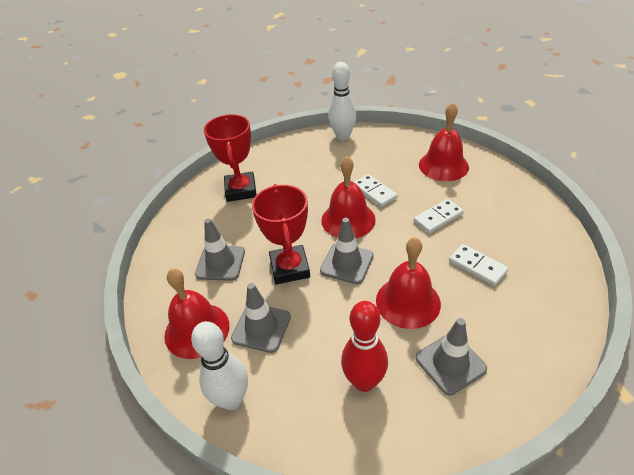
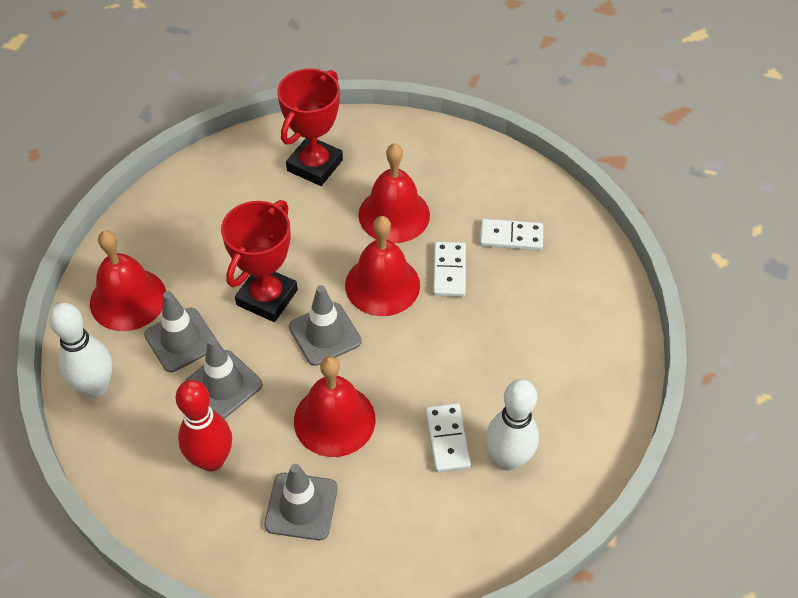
camera: 35 degrees right, 10 degrees up
grey traffic cone [195,218,245,281] -> grey traffic cone moved to [184,337,263,419]
white bowling pin [328,62,357,141] -> white bowling pin moved to [486,379,539,471]
white domino [414,199,464,233] -> white domino moved to [480,219,543,251]
red bell [419,103,469,181] -> red bell moved to [358,143,430,243]

